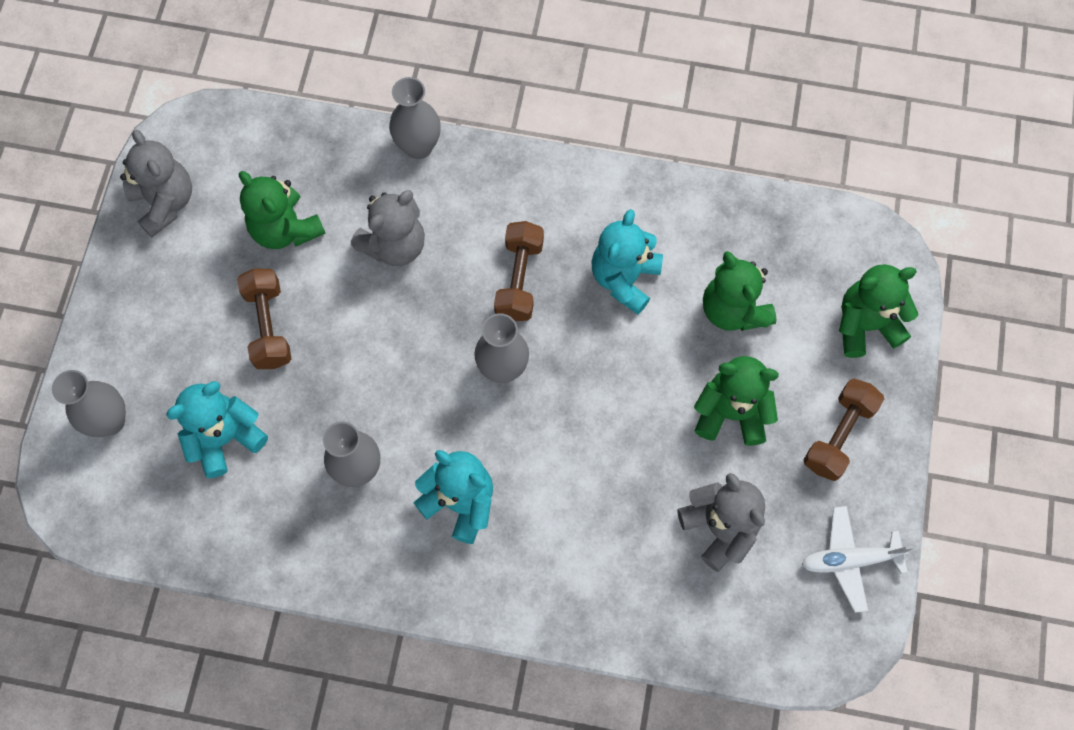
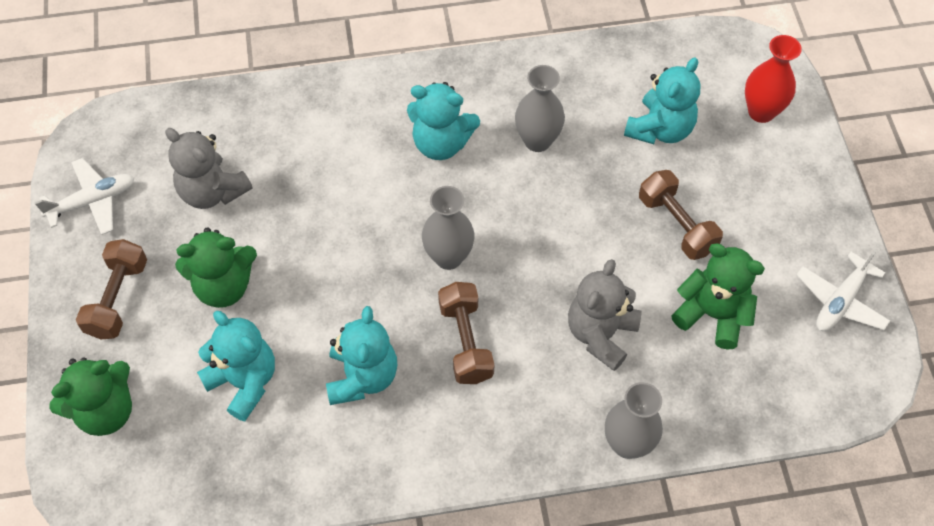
camera: 160 degrees right, 10 degrees down
grey vase [52,370,126,437] -> red vase [745,35,802,123]
grey teddy bear [120,129,192,237] -> white plane [796,249,890,331]
green teddy bear [703,251,776,331] -> turquoise teddy bear [197,311,275,421]

